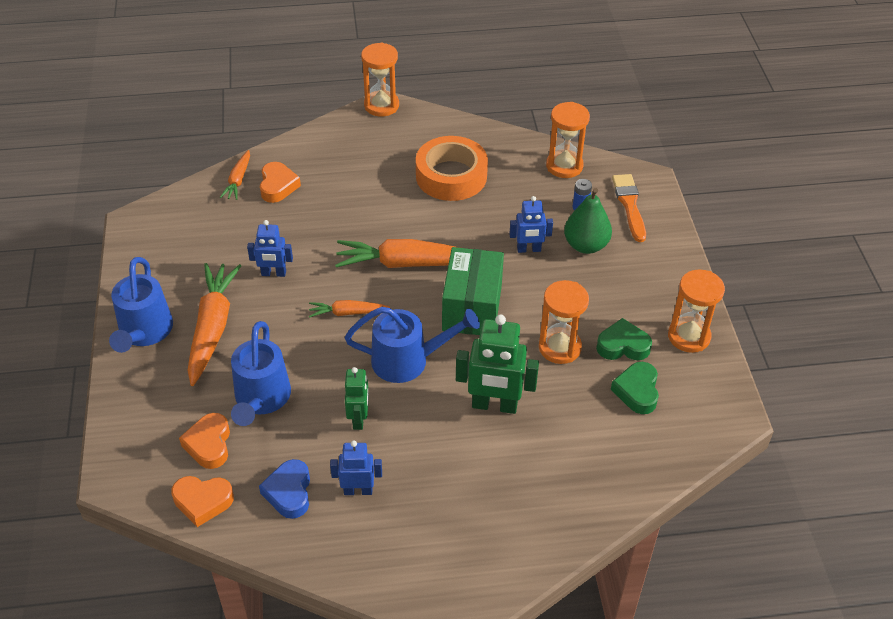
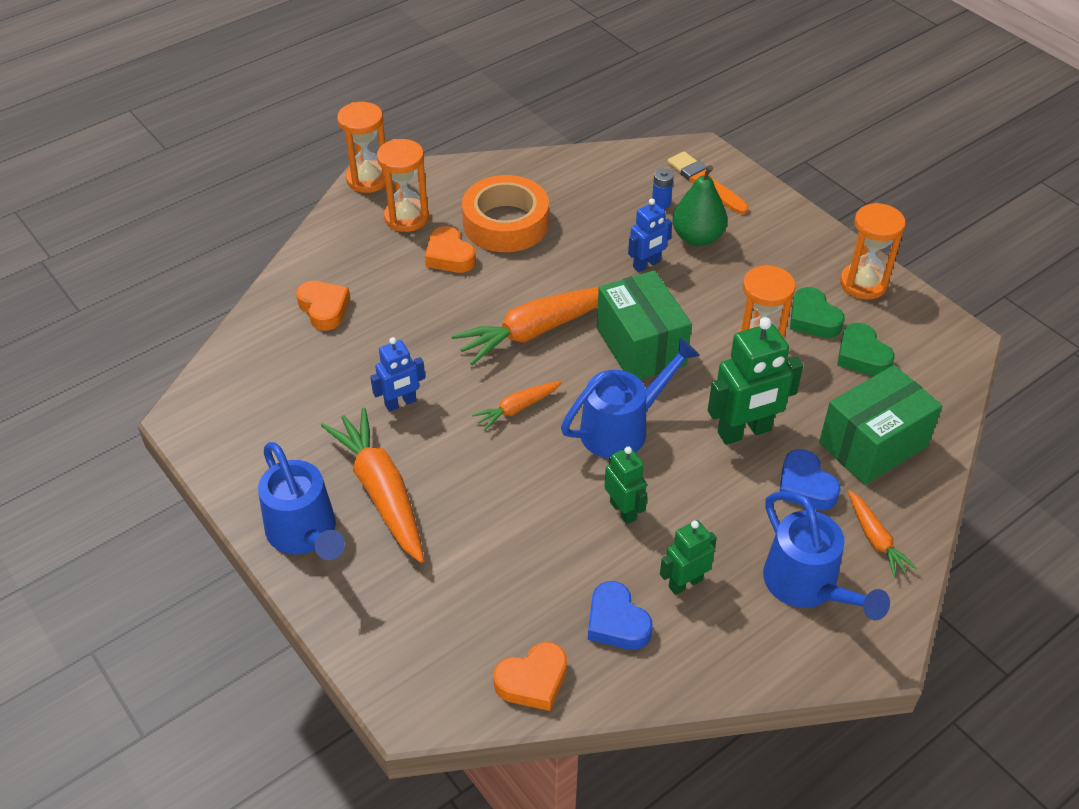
camera: 30 degrees left, 0 degrees up
orange heart [179,413,230,469] -> orange heart moved to [425,226,476,273]
orange carrot [220,150,250,200] -> orange carrot moved to [848,490,917,577]
blue watering can [231,321,291,426] -> blue watering can moved to [763,491,890,620]
blue robot [330,441,382,495] -> green robot [660,520,717,595]
orange hourglass [546,102,590,178] -> orange hourglass moved to [377,139,429,232]
green heart [596,318,652,360] -> green heart turned 90 degrees counterclockwise [790,287,845,338]
none -> blue heart [780,449,840,510]
none -> green box [819,365,942,485]

